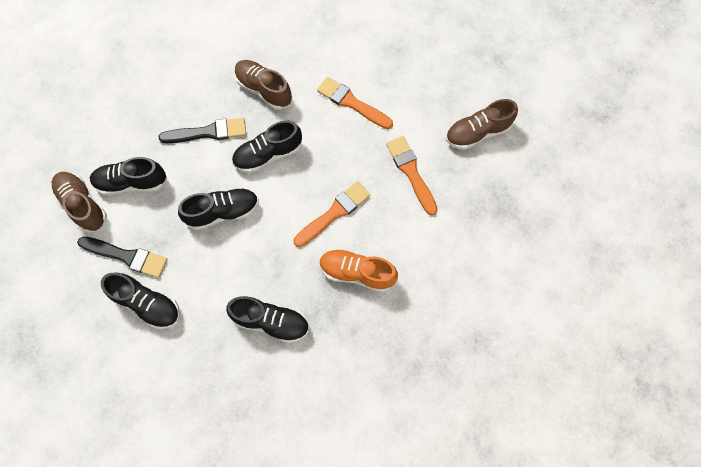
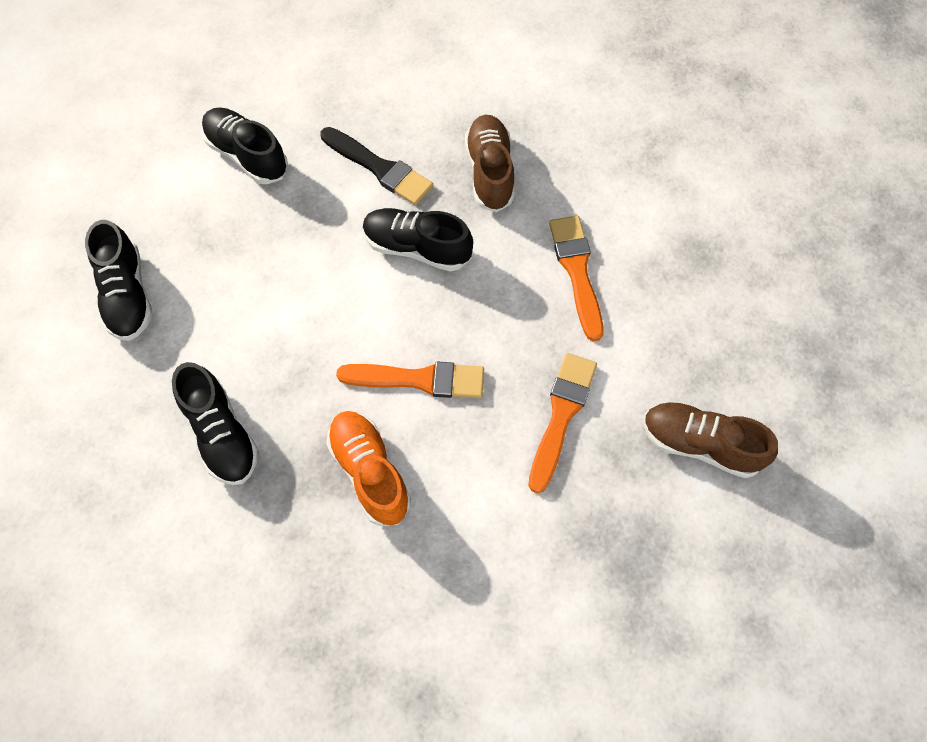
camera: 45 degrees right, 5 degrees down
brown shoe [52,172,107,233] -> none
black brush [77,237,168,278] -> none
black shoe [178,188,259,230] -> none

